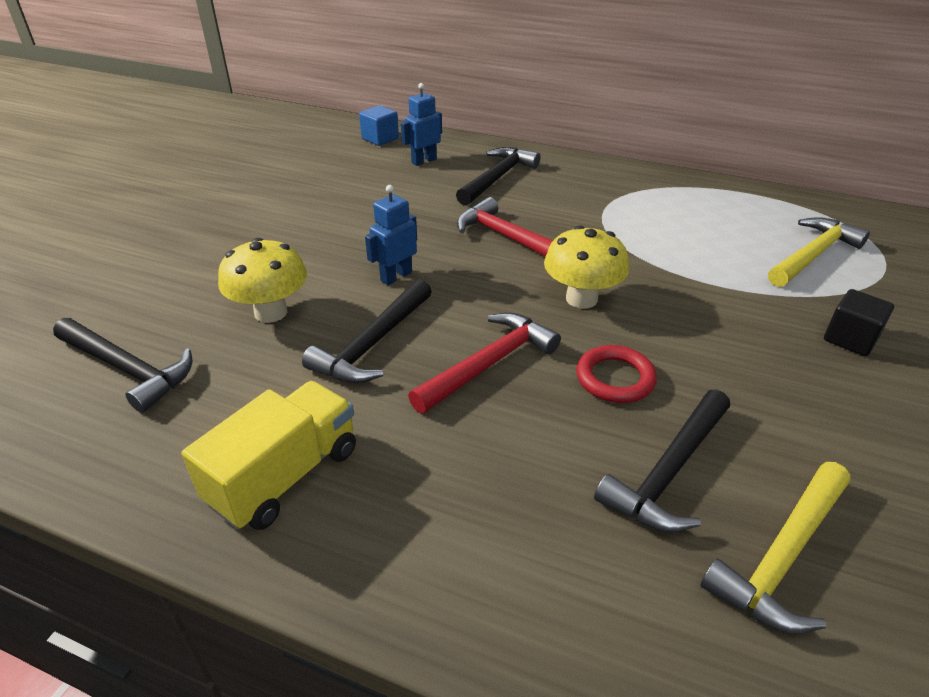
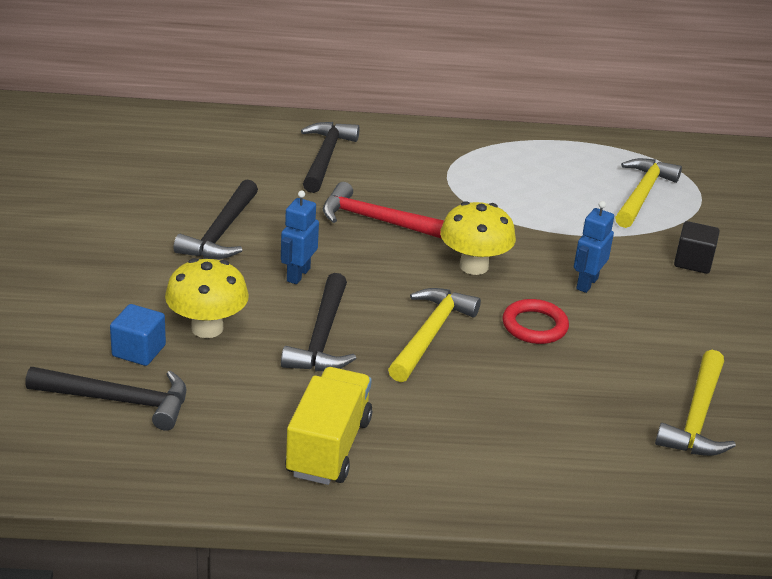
camera: 25 degrees left, 5 degrees down
blue cube [359,105,399,146] -> blue cube moved to [110,304,166,366]
blue robot [401,83,442,166] -> blue robot moved to [574,201,614,293]
red hammer [408,313,561,413] -> yellow hammer [388,288,481,382]
black hammer [594,389,730,532] -> black hammer moved to [173,179,258,259]

